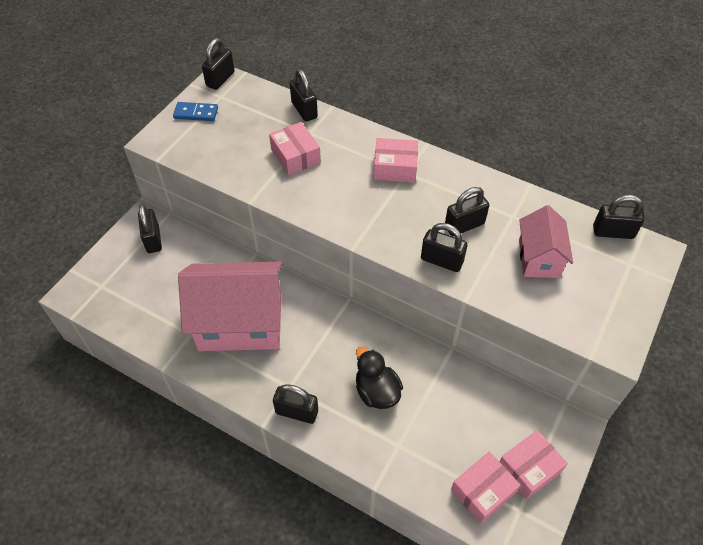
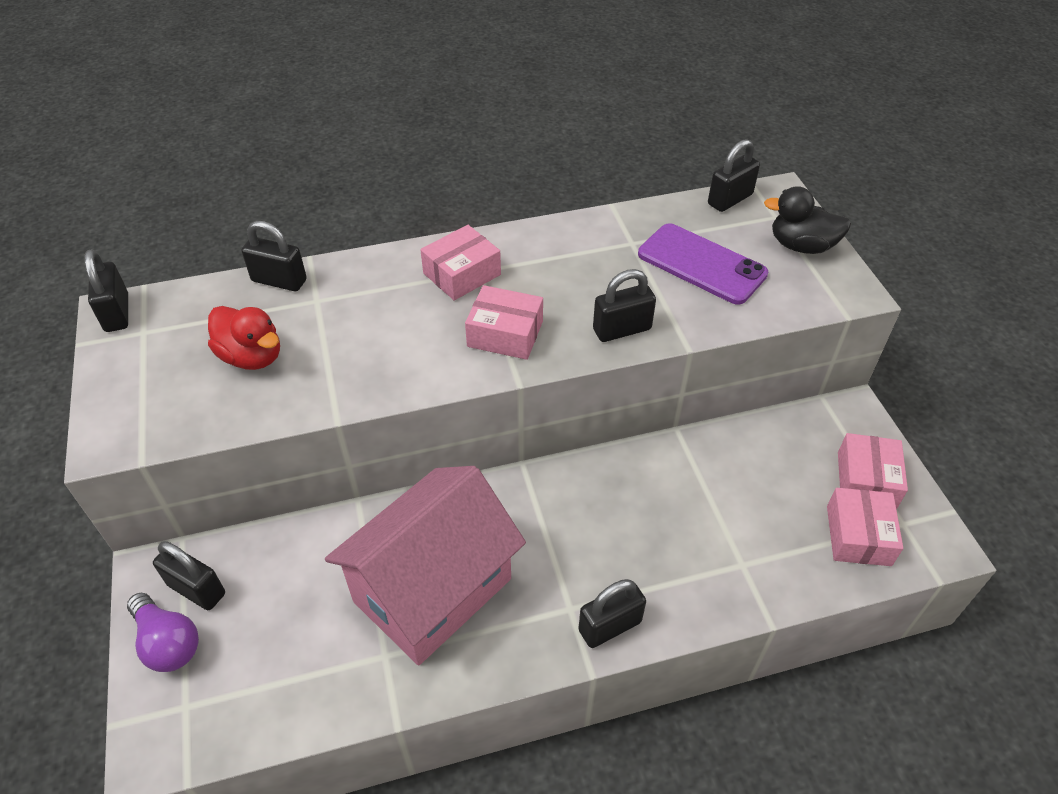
camera: 45 degrees left, 5 degrees down
blue domino [173,102,218,121] -> none
pink box [269,122,321,175] -> pink box moved to [465,285,543,360]
black duck [356,347,403,409] -> black duck moved to [764,186,851,254]
black padlock [445,187,489,236] -> none
pink house [519,205,573,278] -> purple phone [638,223,768,305]
none -> purple light bulb [127,593,199,672]
none -> red duck [208,306,280,370]

